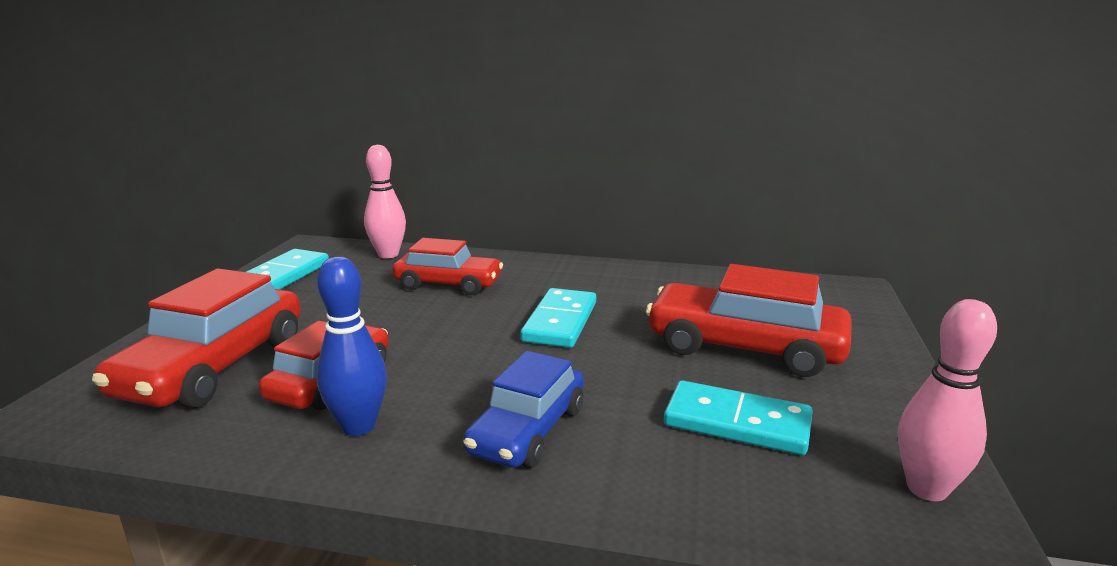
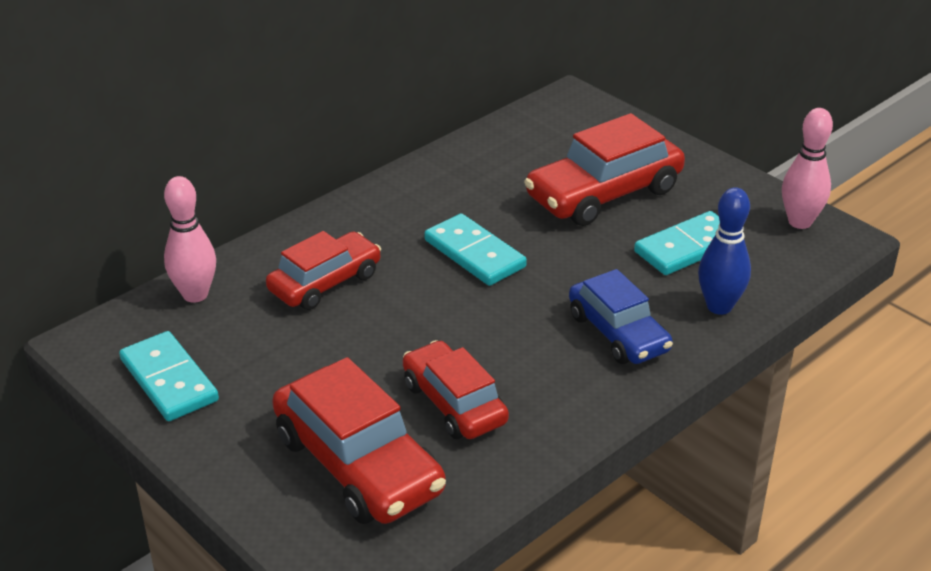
camera: 55 degrees left, 15 degrees up
blue bowling pin [316,256,387,436] -> blue bowling pin moved to [698,187,751,315]

